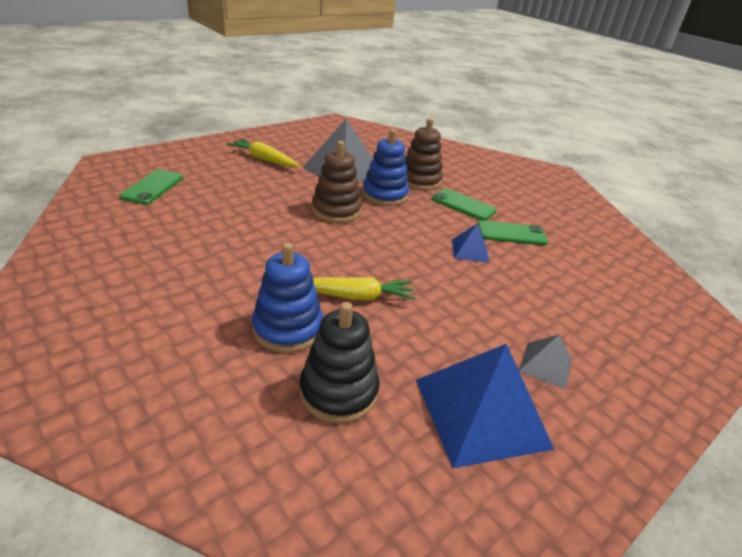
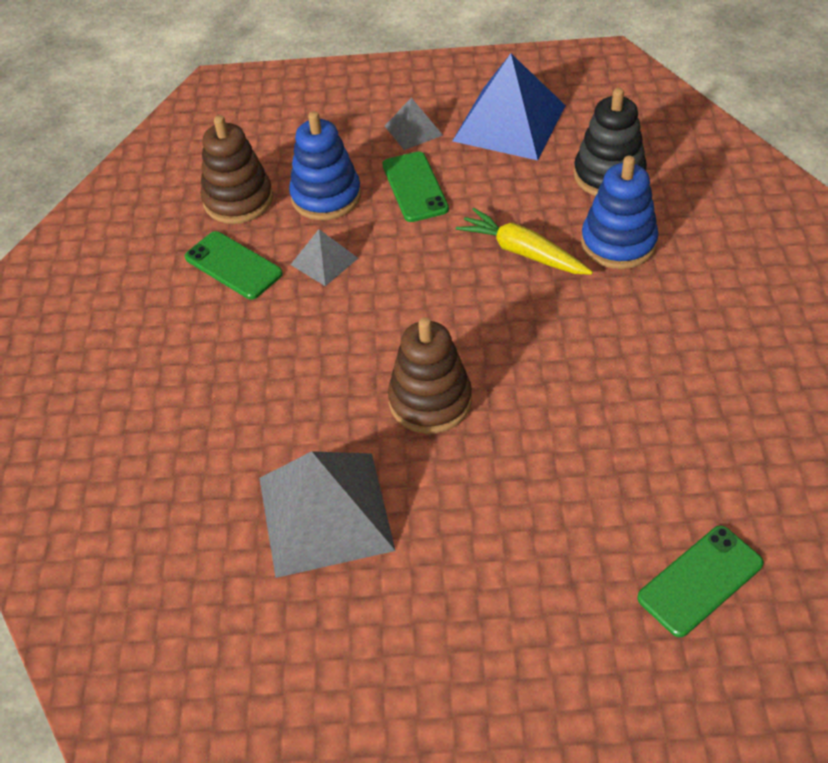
camera: 135 degrees left, 15 degrees up
yellow carrot [227,138,300,167] -> none
blue stacking toy [362,129,409,206] -> blue stacking toy moved to [289,111,361,220]
brown stacking toy [405,118,443,190] -> brown stacking toy moved to [201,115,273,224]
green phone [431,188,497,221] -> green phone moved to [382,151,449,222]
blue pyramid [452,223,490,263] -> grey pyramid [291,229,358,286]

